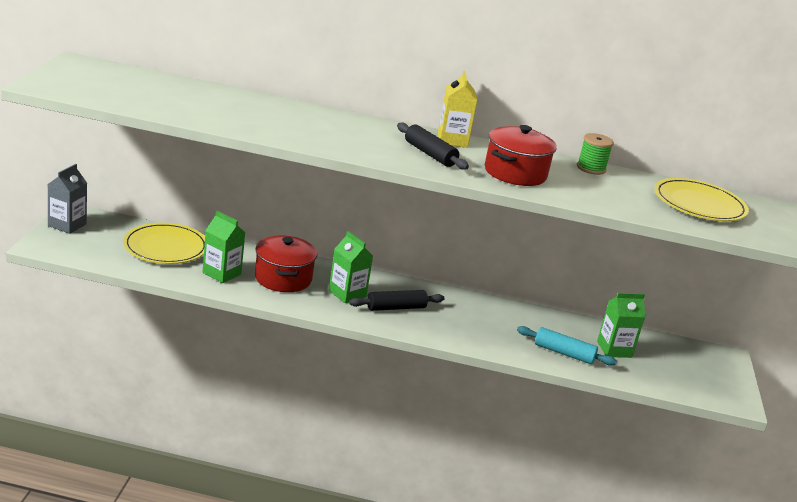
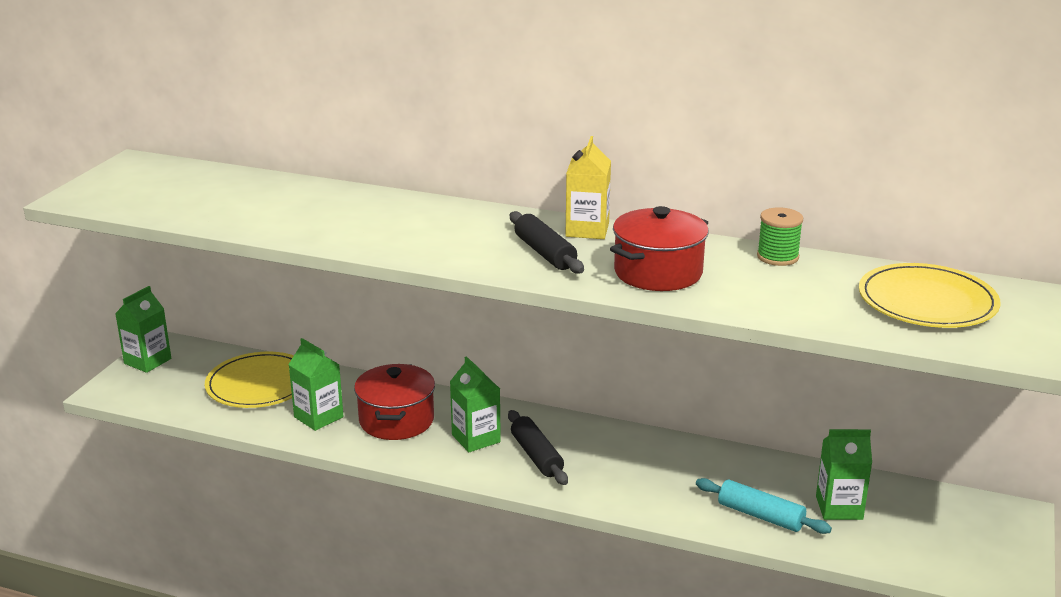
camera: 15 degrees right, 0 degrees up
grey carton [47,164,87,234] -> green carton [115,286,171,373]
black rolling pin [349,290,444,311] -> black rolling pin turned 75 degrees clockwise [508,410,568,485]

